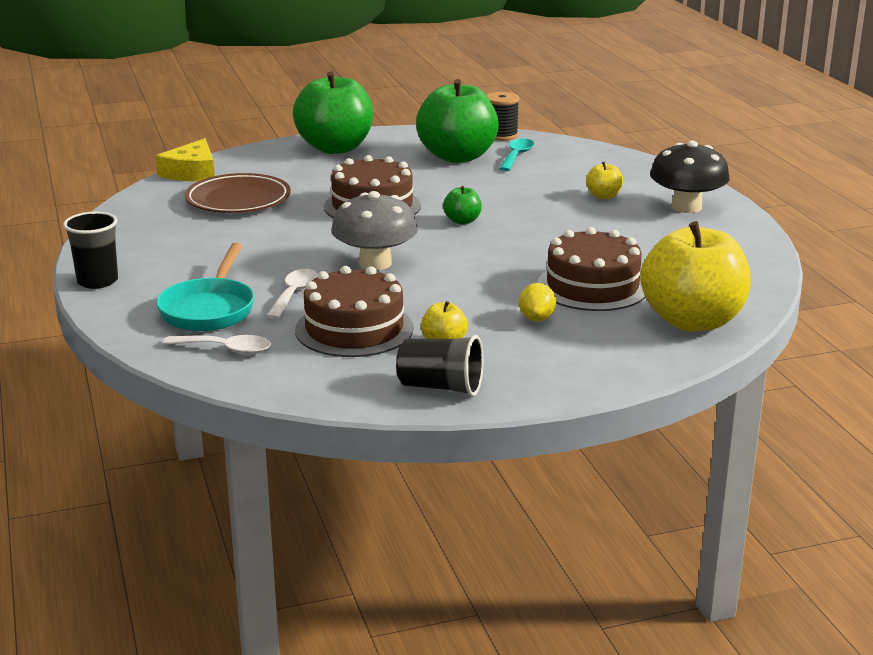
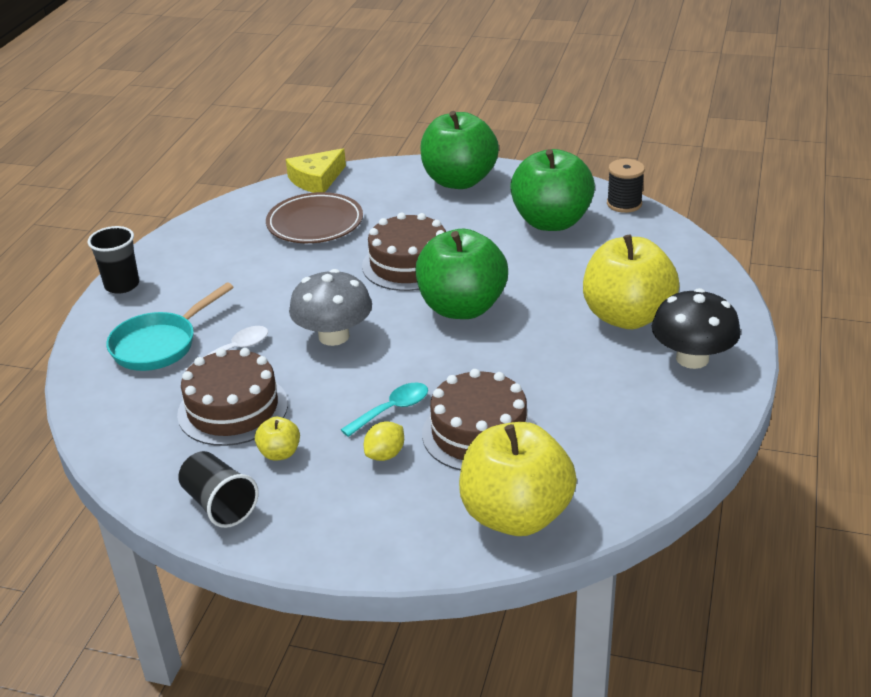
camera: 35 degrees right, 10 degrees up
white spoon [163,335,271,355] -> none
green apple [443,186,482,224] -> green apple [416,229,508,319], size x2.37
turquoise spoon [499,138,534,171] -> turquoise spoon moved to [341,382,428,437]
yellow apple [586,161,623,199] -> yellow apple [583,234,679,329], size x2.37

